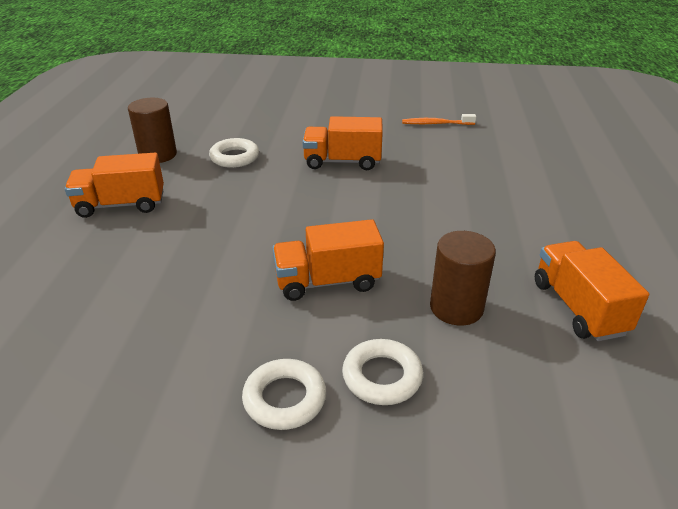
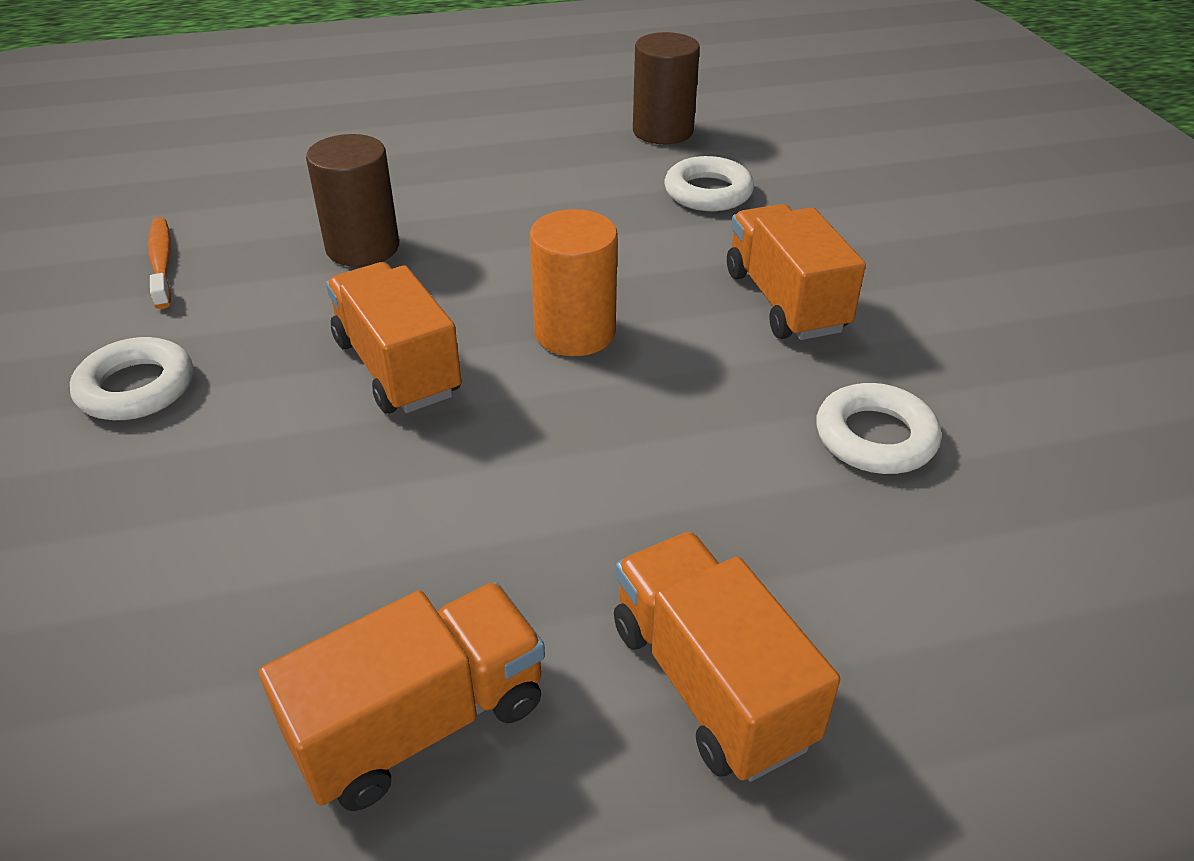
camera: 70 degrees right, 5 degrees up
orange truck [65,153,164,218] -> orange truck moved to [614,532,840,782]
white ring [342,339,423,405] -> white ring moved to [816,383,941,474]
orange toothbrush [402,114,476,125] -> orange toothbrush moved to [148,217,171,309]
brown cylinder [430,231,496,326] -> brown cylinder moved to [306,134,399,267]
none -> orange cylinder [530,209,618,356]

